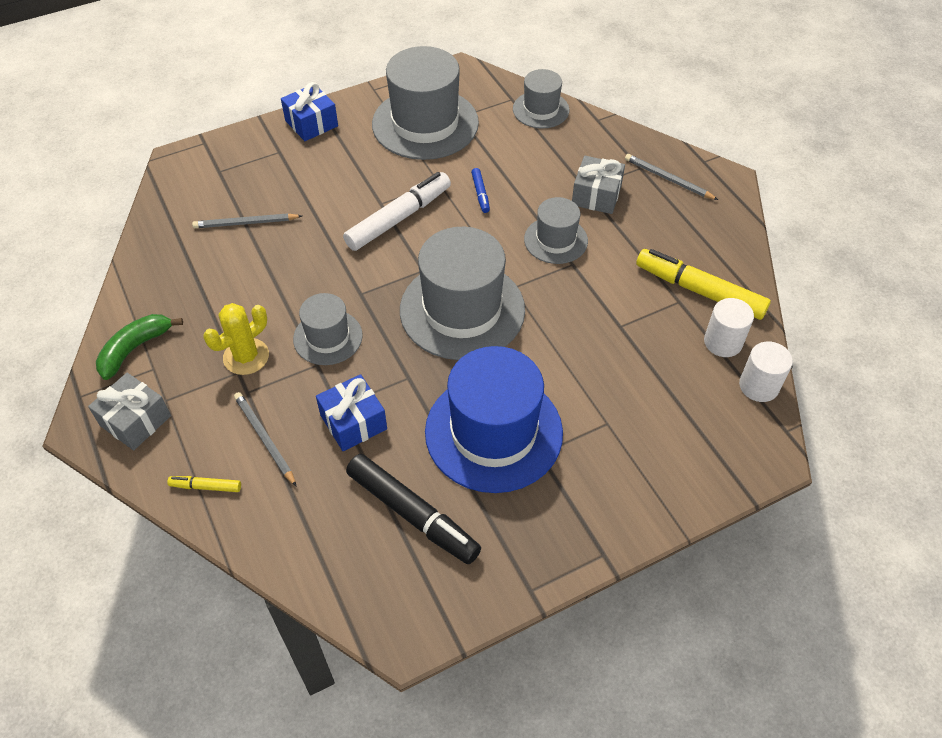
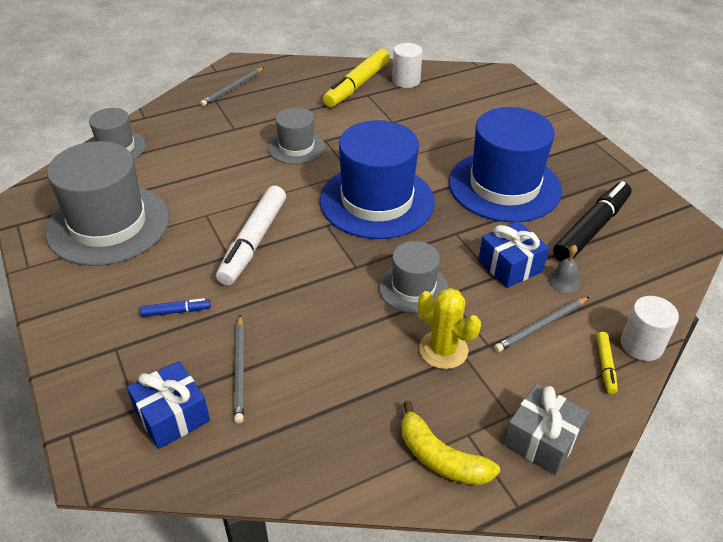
camera: 90 degrees left, 10 degrees down
green banana [96,314,183,380] -> yellow banana [402,401,500,486]
blue gift [281,82,338,141] -> blue gift moved to [127,361,210,449]
white marker [343,172,451,251] -> white marker turned 120 degrees counterclockwise [216,186,286,286]
grey hat [400,227,525,360] -> blue hat [320,120,435,239]
blue marker [471,168,490,213] -> blue marker moved to [140,298,211,317]
grey gift [572,156,625,214] -> none
white cylinder [739,341,793,402] -> white cylinder moved to [621,296,679,361]
none -> grey bell [548,245,581,293]

